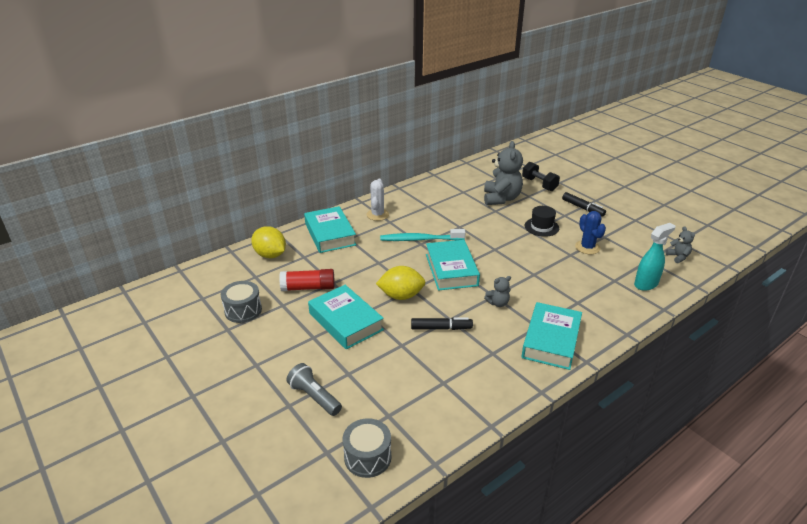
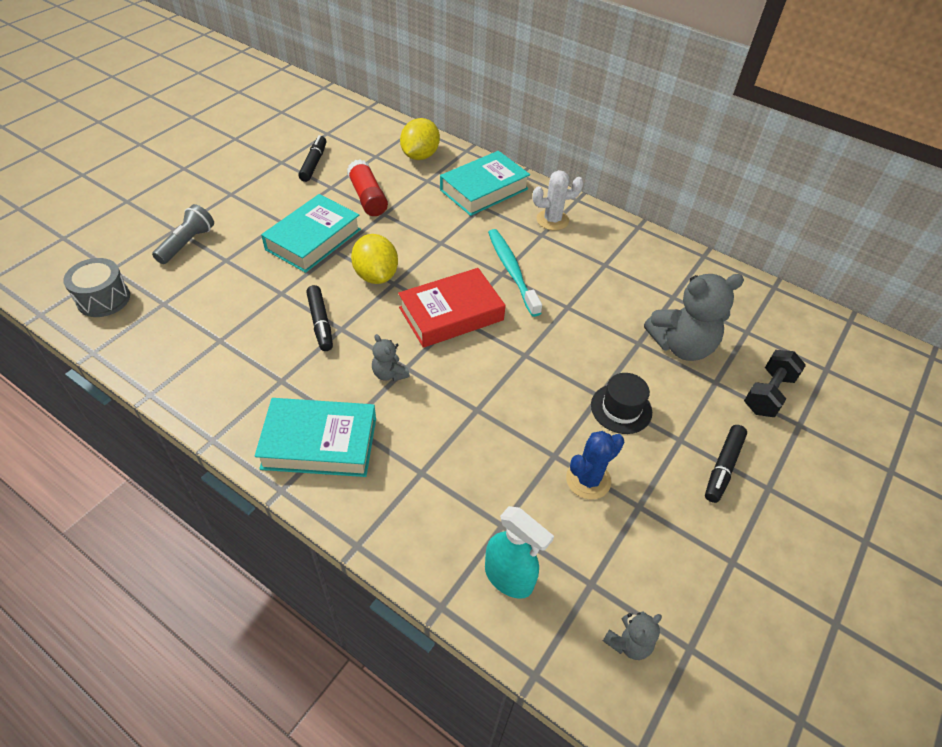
camera: 70 degrees right, 15 degrees up
grey drum [221,281,262,323] -> black marker [298,135,326,182]
turquoise book [426,240,480,291] -> red book [398,268,506,348]

